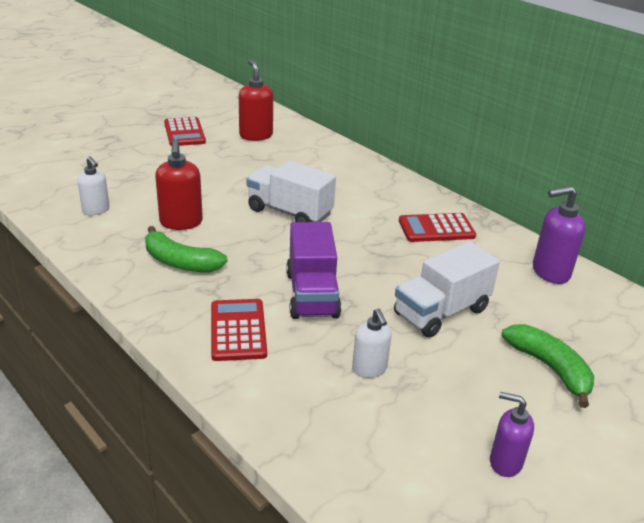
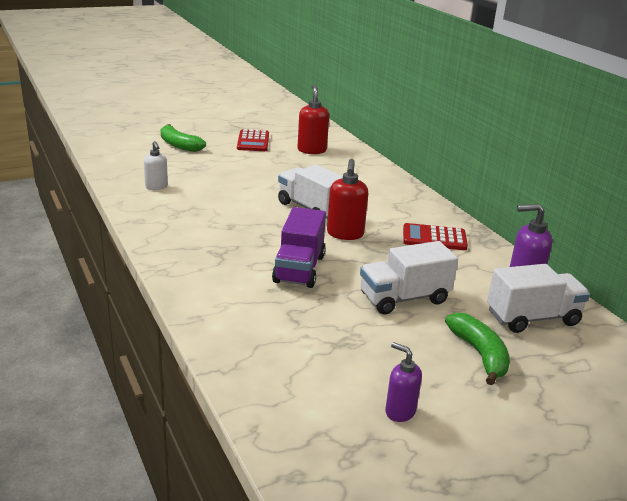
camera: 15 degrees right, 5 degrees down
green banana [145,226,228,272] -> green banana moved to [160,124,206,152]
red soap dispenser [155,139,203,230] -> red soap dispenser moved to [327,159,368,240]
red calculator [211,299,267,361] -> none
white soap dispenser [352,309,392,378] -> none
none -> white truck [487,264,590,333]

